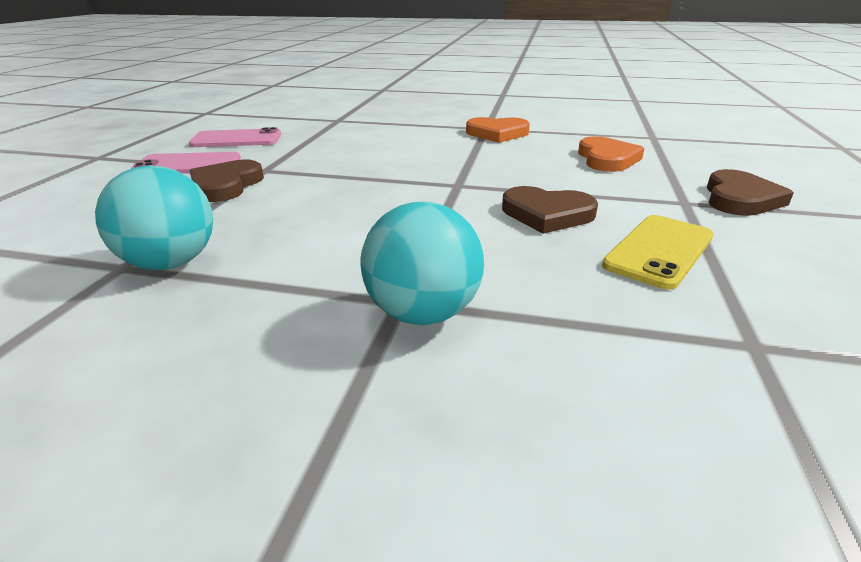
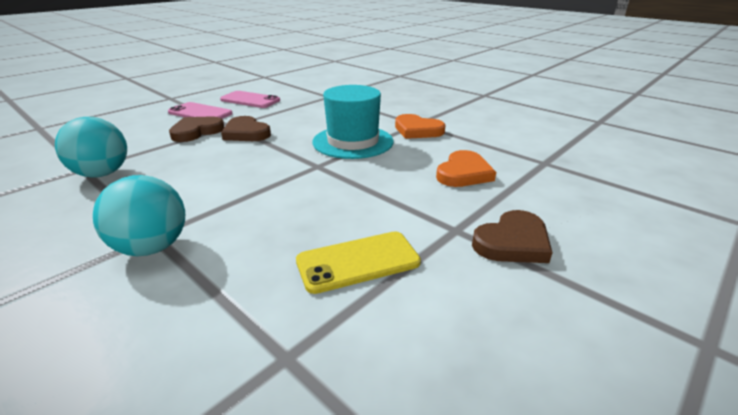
camera: 30 degrees right, 0 degrees up
brown heart [502,186,598,234] -> brown heart moved to [221,116,271,141]
none -> turquoise hat [312,85,394,159]

